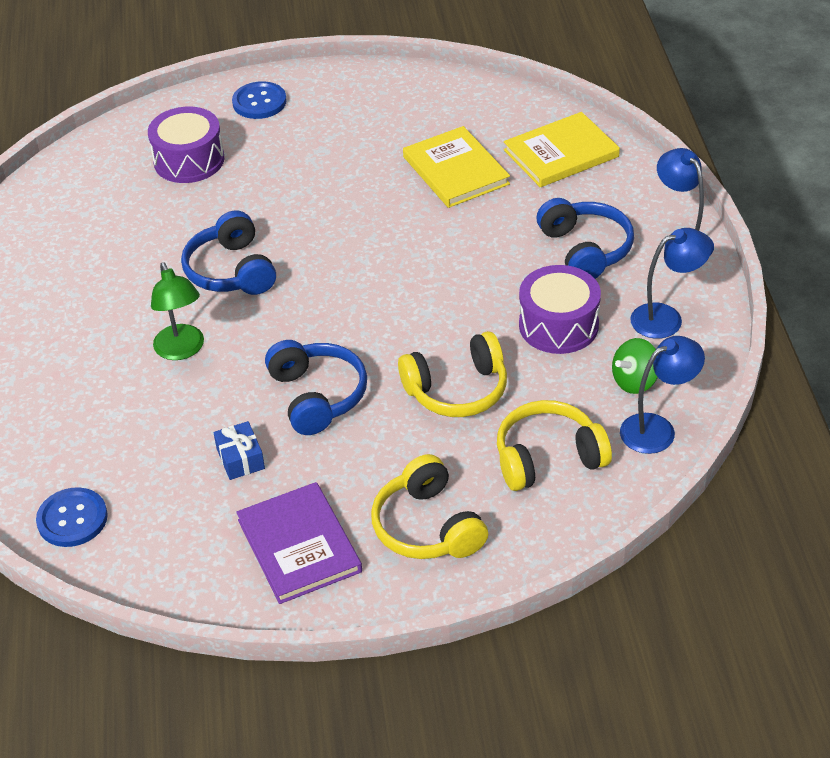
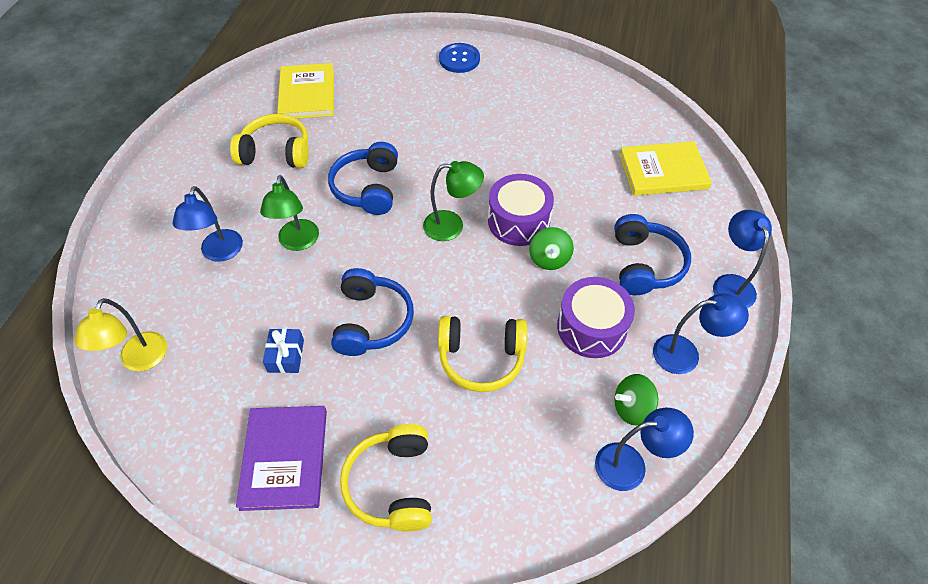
camera: 20 degrees right, 10 degrees up
blue button [36,487,108,547] -> yellow lamp [74,298,167,371]
purple drum [148,107,224,183] -> purple drum moved to [488,174,554,246]
yellow book [403,126,510,208] -> yellow book moved to [277,63,334,119]
yellow headphones [497,400,612,491] -> yellow headphones moved to [230,114,309,168]
none -> blue lamp [172,186,243,262]
none -> green lamp [423,161,484,241]
none -> green spinning top [529,227,574,270]

